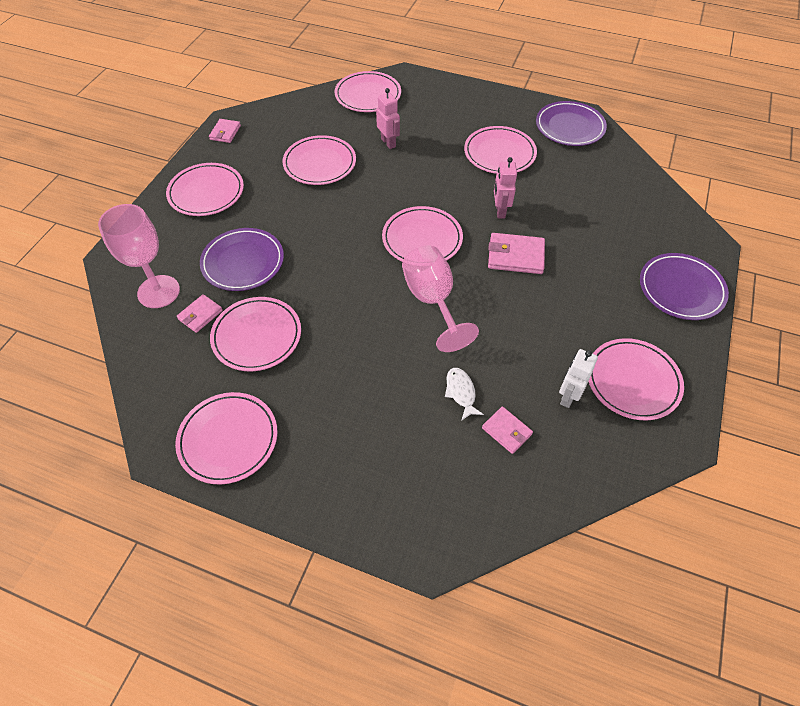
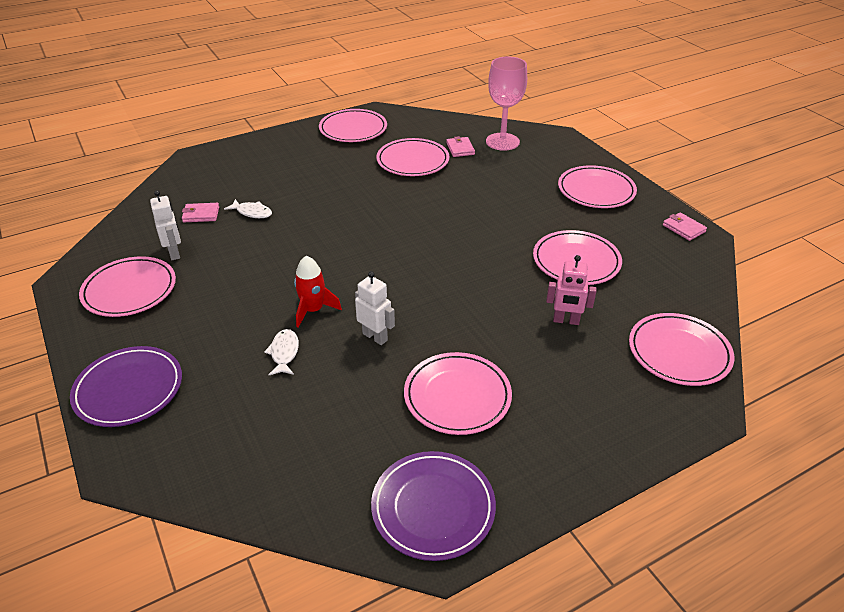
camera: 130 degrees right, 15 degrees down
purple plate [200,228,284,291] -> none
pink plate [382,206,463,262] -> none
pink goblet [402,245,479,352] -> none
pink wallet [488,233,545,274] -> red rocket [294,256,342,328]
pink robot [494,157,517,218] -> white robot [355,271,395,345]
none -> white fish [264,329,299,375]

